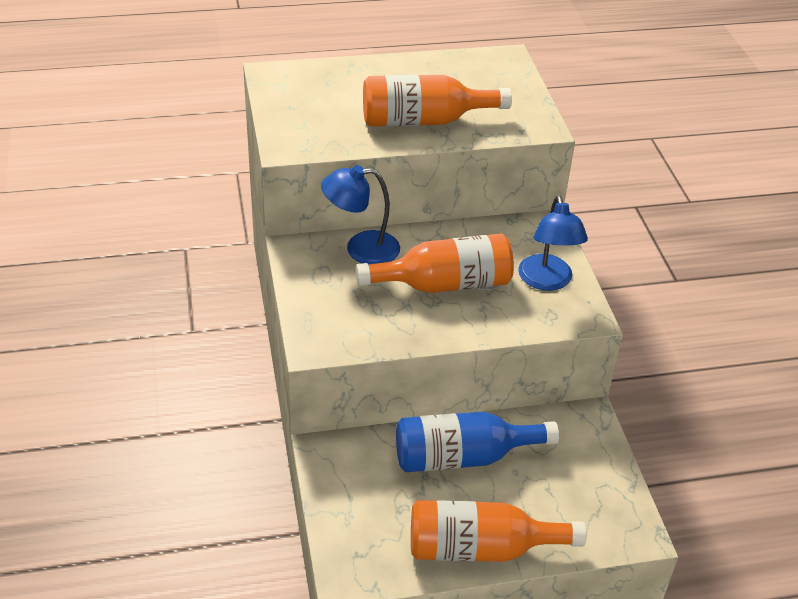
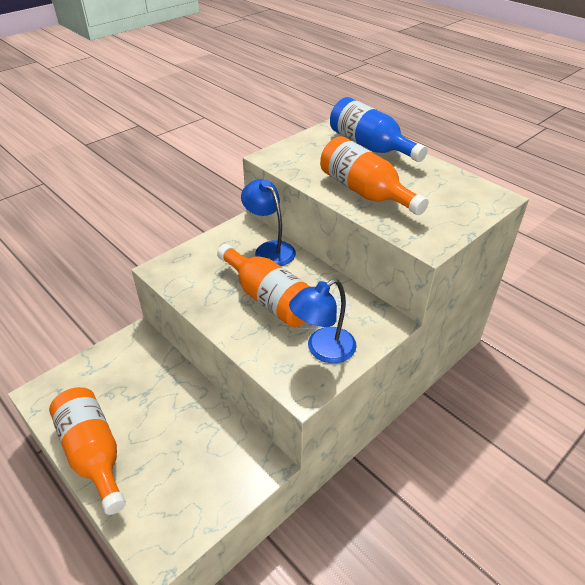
camera: 60 degrees right, 0 degrees up
blue bottle [396,412,559,472] -> blue bottle moved to [330,97,428,162]

